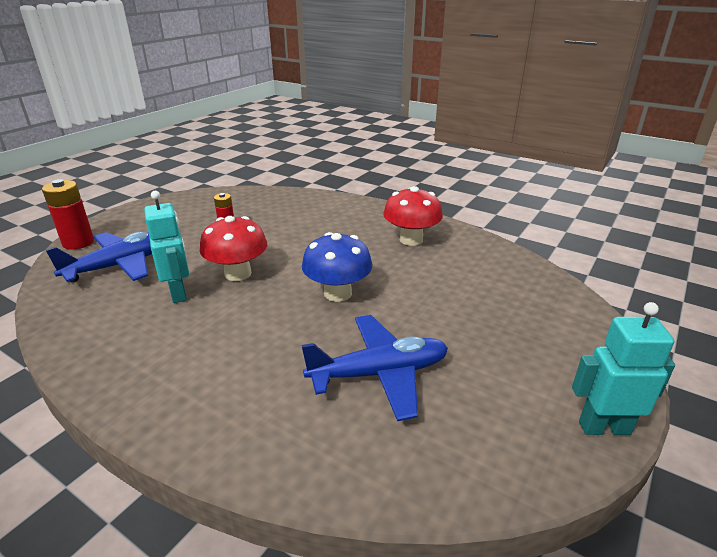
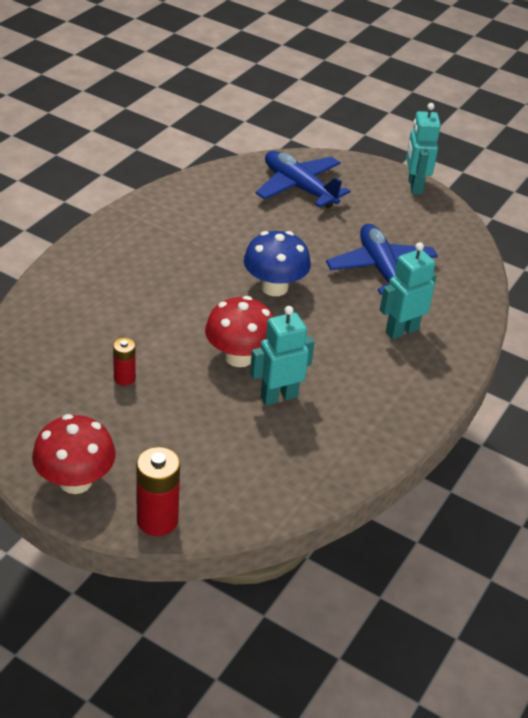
camera: 95 degrees left, 10 degrees up
blue plane [46,232,152,283] -> blue plane moved to [255,151,350,208]
red mushroom [383,186,443,246] -> red mushroom moved to [32,414,116,494]
none -> turquoise robot [380,242,437,339]

